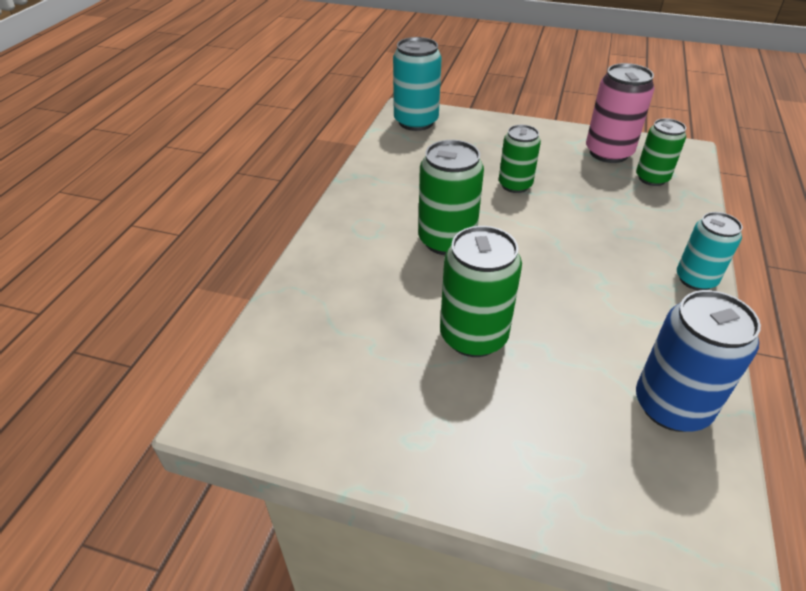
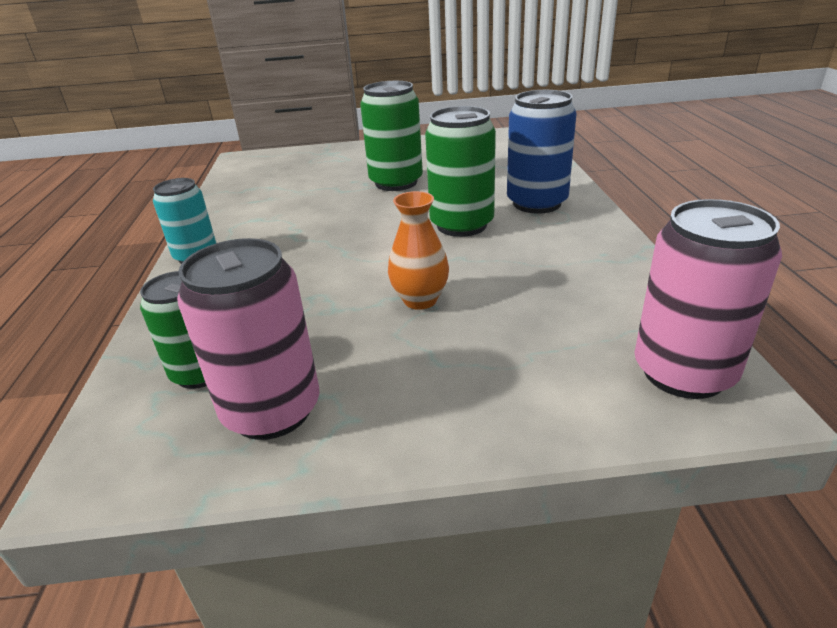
camera: 160 degrees right, 10 degrees down
turquoise can [393,37,442,131] -> pink can [635,199,782,399]
green can [499,125,541,193] -> orange vase [388,191,449,310]
blue can [636,290,761,432] -> blue can moved to [507,90,577,214]

